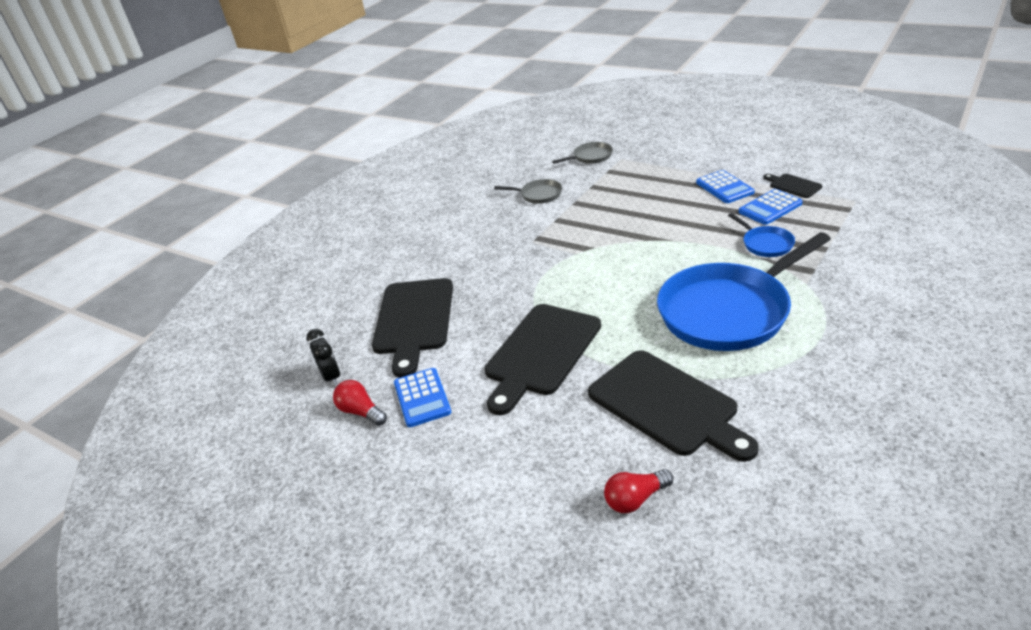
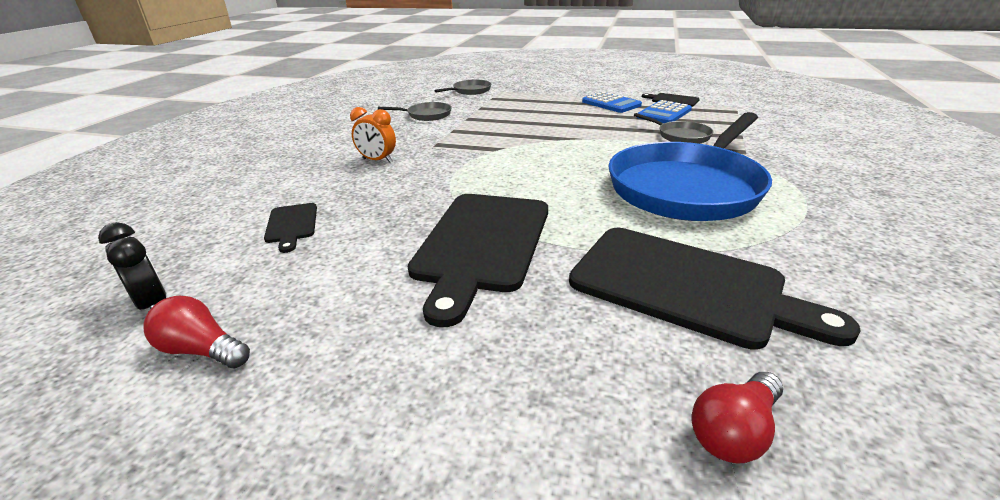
camera: 20 degrees left, 5 degrees down
black cutting board [372,278,453,378] -> black cutting board [264,203,317,253], size x0.46
blue calculator [394,368,451,427] -> none
blue pan [728,213,795,257] -> grey pan [634,113,714,144]
none -> orange clock [350,107,396,163]

